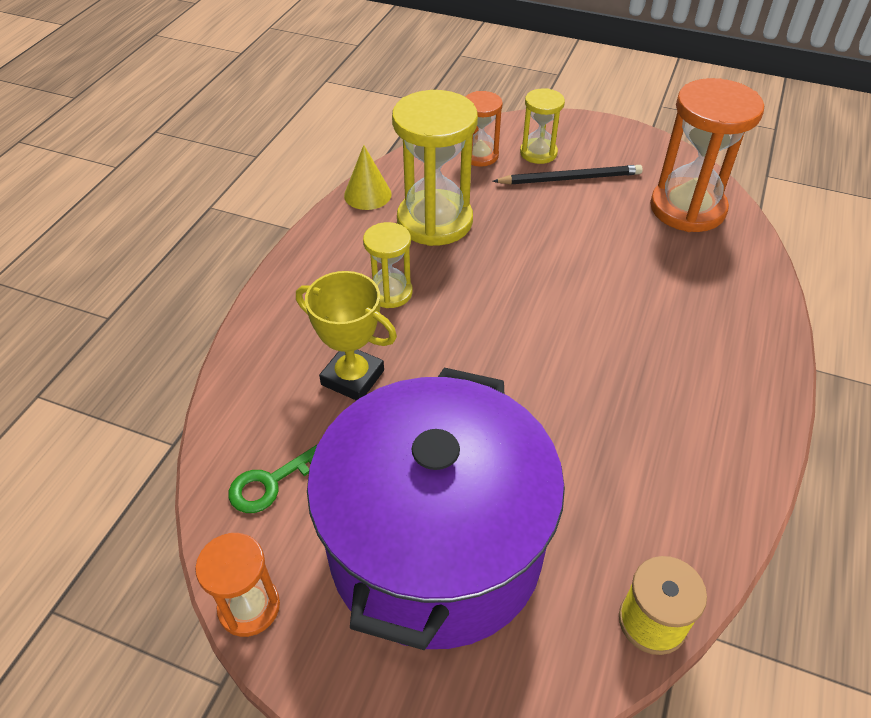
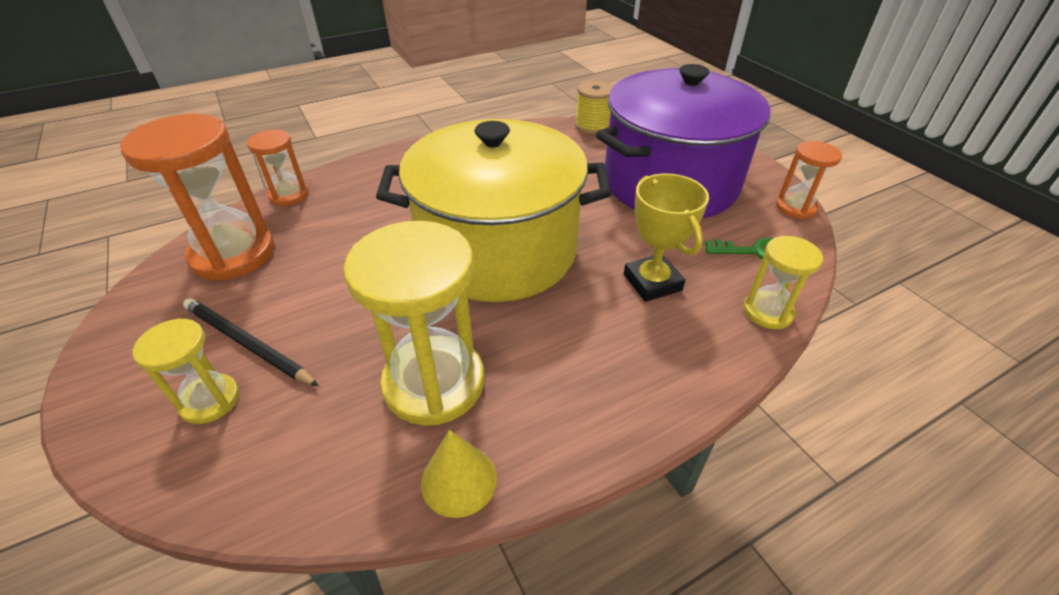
camera: 140 degrees left, 5 degrees down
yellow hourglass [363,222,413,308] -> yellow hourglass moved to [743,236,823,329]
orange hourglass [465,91,503,167] -> orange hourglass moved to [247,130,309,206]
none -> yellow pot [376,119,612,302]

